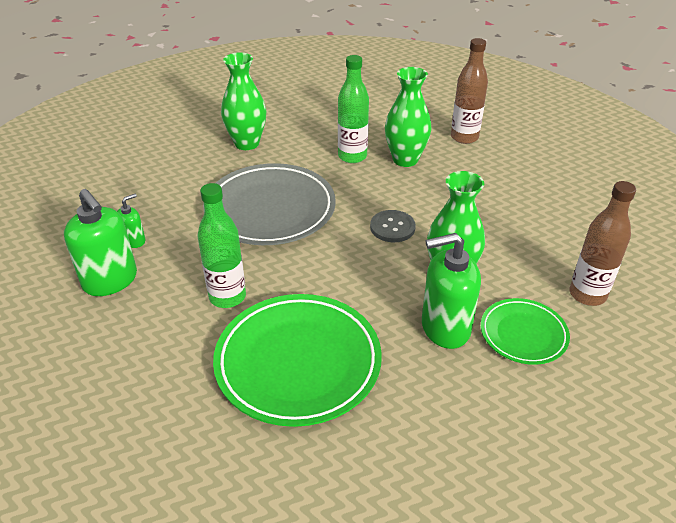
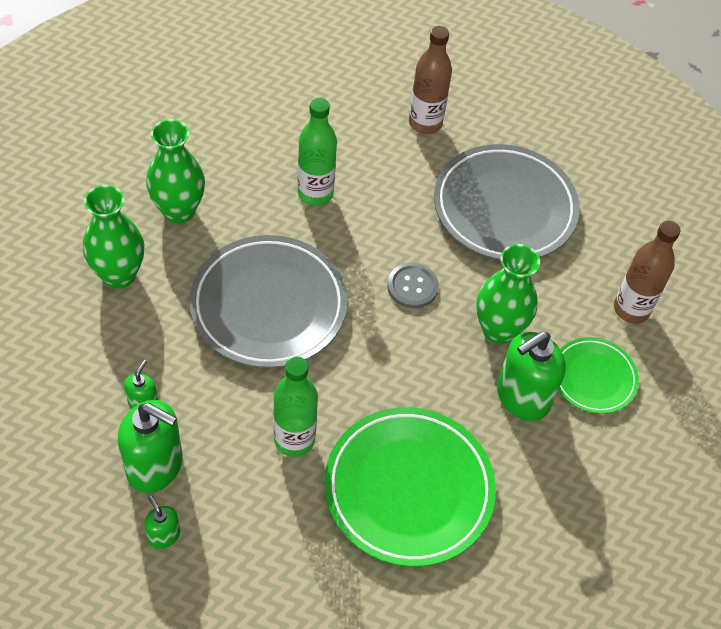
camera: 30 degrees left, 15 degrees up
green vase [385,67,431,167] -> green vase moved to [83,185,144,289]
none -> green soap dispenser [144,496,180,549]
none -> grey plate [434,144,580,260]

